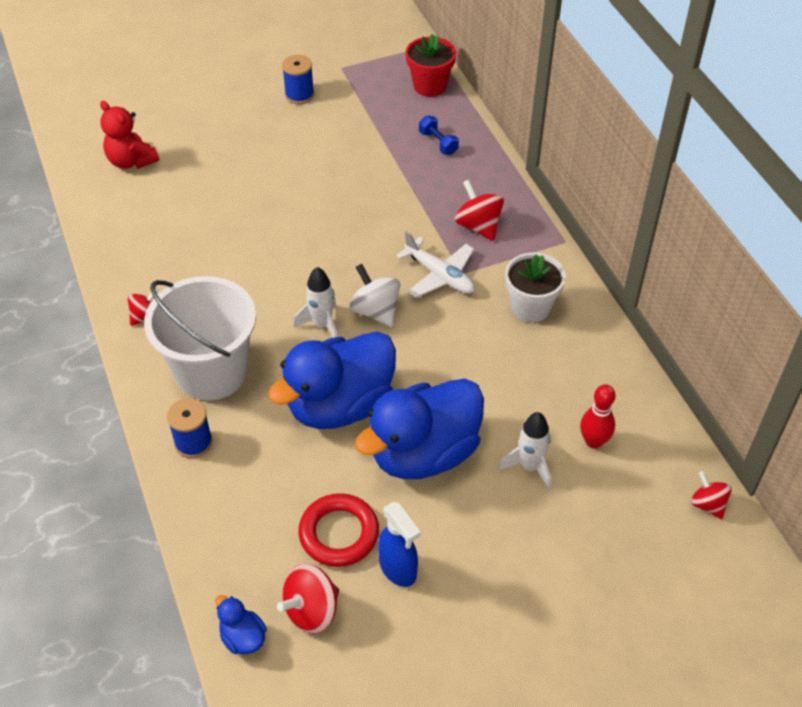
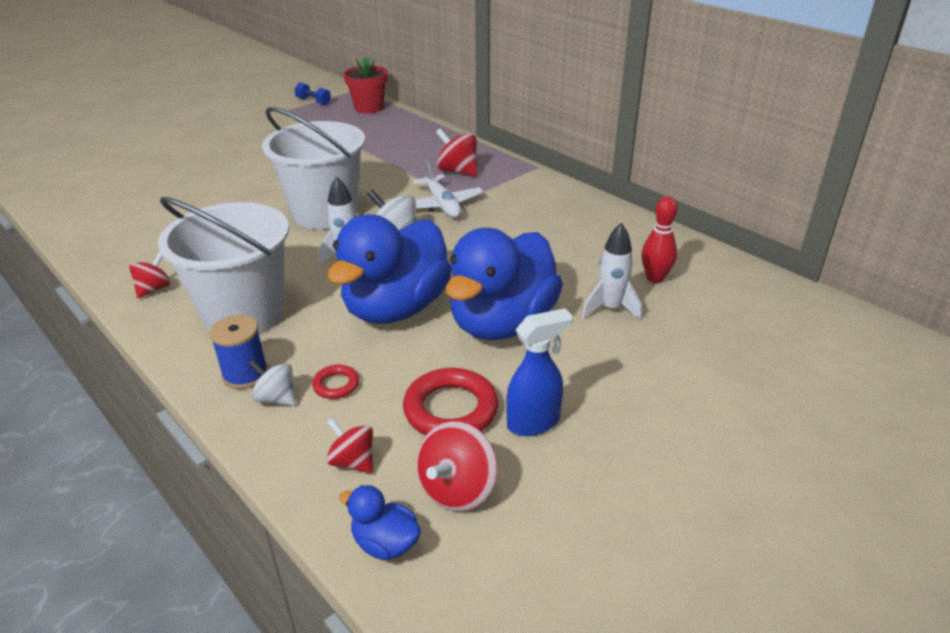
camera: 20 degrees left, 15 degrees down
red teddy bear [100,101,159,169] -> none
blue spool [282,55,314,104] -> none
blue spray bottle [378,502,421,587] -> blue spray bottle turned 60 degrees counterclockwise [506,308,573,436]
white plane [396,231,475,298] -> white plane turned 45 degrees clockwise [412,160,484,218]
blue dumbbell [419,116,459,155] -> blue dumbbell moved to [294,82,331,105]
white flower pot [505,252,566,323] -> none
red spinning top [691,471,732,519] -> red spinning top moved to [326,418,373,473]
none -> white spinning top [249,359,296,406]
none -> white bucket [262,107,365,229]
none -> red ring [312,365,359,399]

